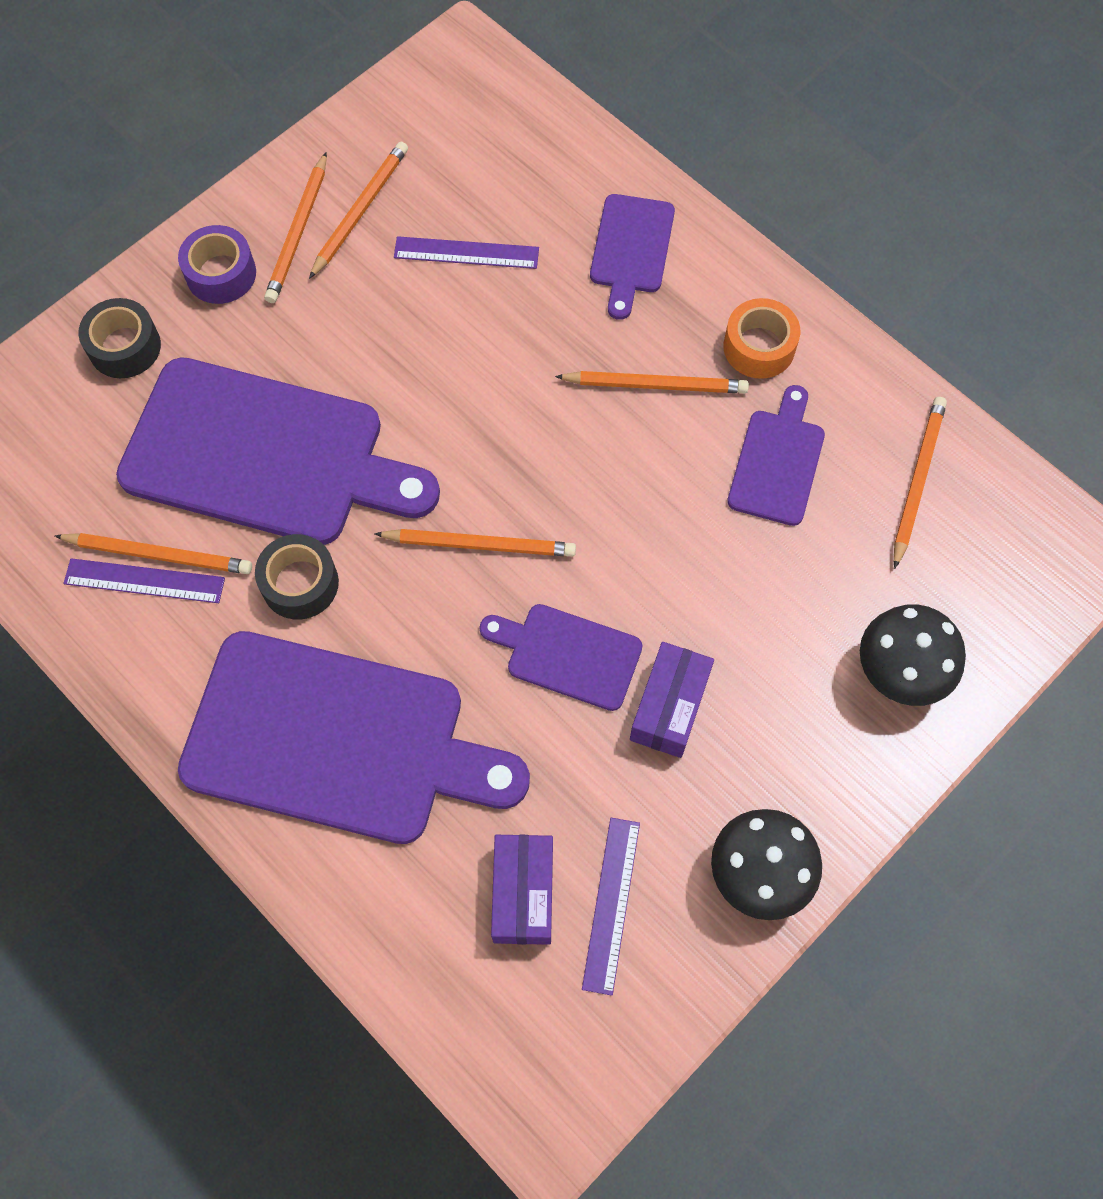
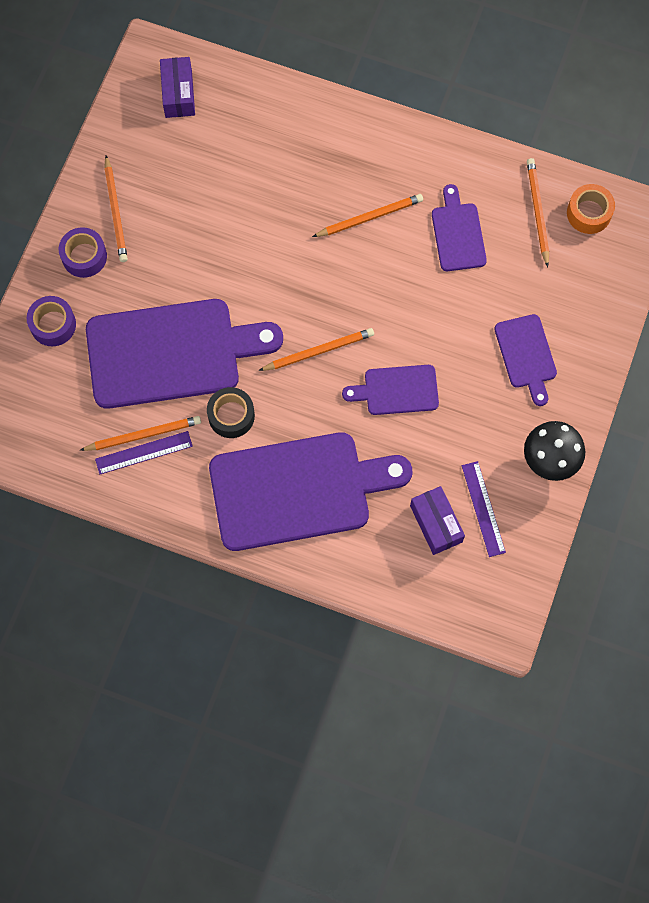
camera: 25 degrees left, 5 degrees up
black tape [78,298,161,378] -> purple tape [27,296,76,346]
orange pencil [309,142,408,279] -> none
purple ruler [394,236,539,269] -> none
purple cutting board [590,194,675,320] -> purple cutting board moved to [494,314,557,406]
purple box [630,642,714,758] -> purple box moved to [160,57,195,118]
orange tape [724,298,800,379] -> orange tape moved to [567,184,615,234]
black mushroom [860,604,966,706] -> none

